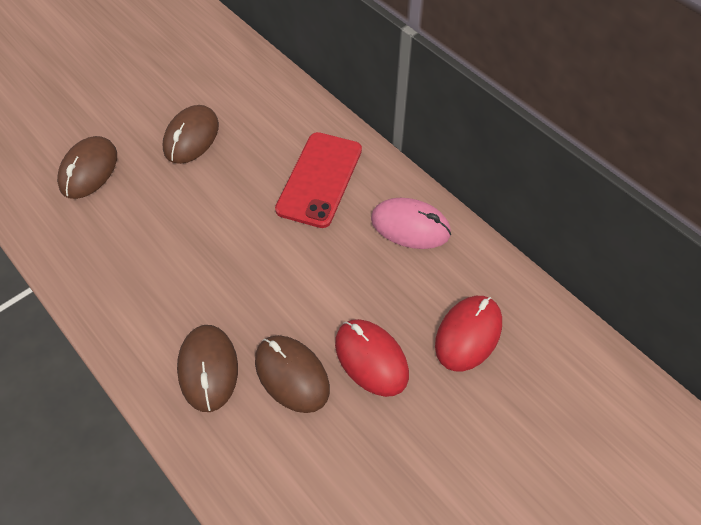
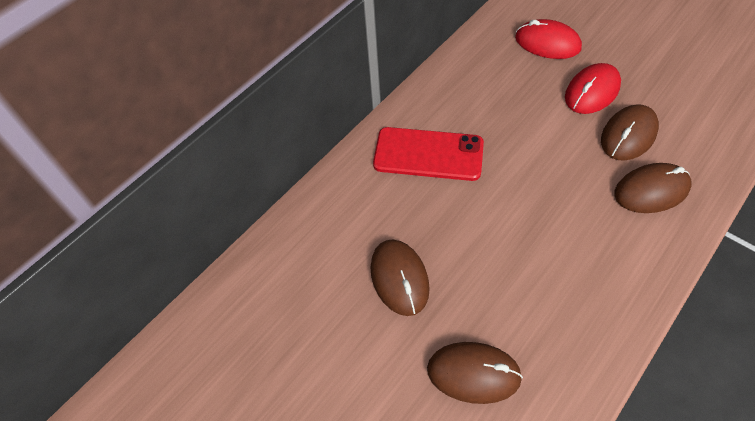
camera: 95 degrees left, 0 degrees up
brown mouse [163,105,219,164] -> brown mouse turned 60 degrees clockwise [371,239,430,316]
pink mouse [371,198,451,249] -> none

